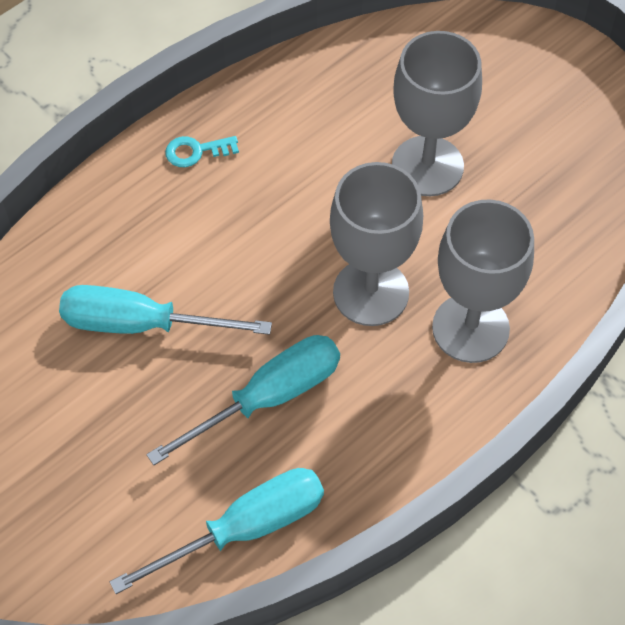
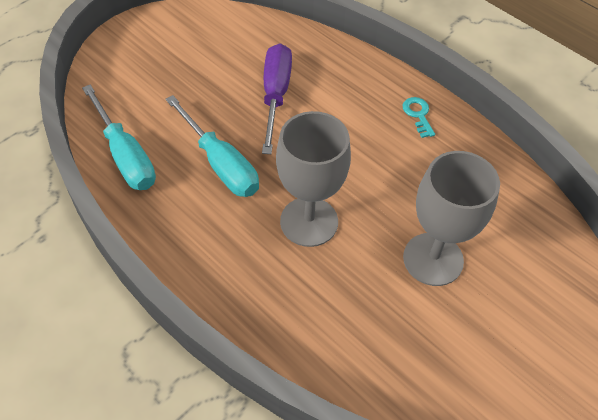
camera: 85 degrees right, 5 degrees down
turquoise screwdriver [59,285,272,335] -> purple screwdriver [262,43,292,154]
grey goblet [432,199,534,363] -> none

